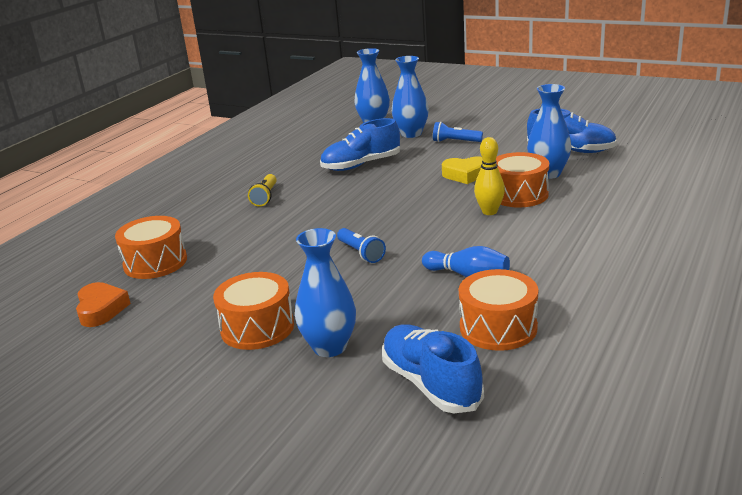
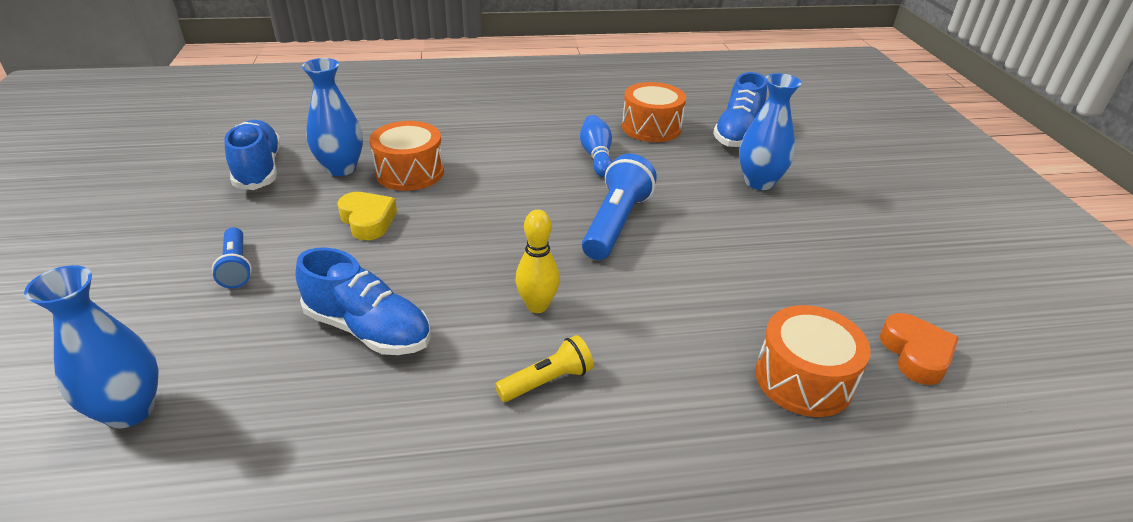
camera: 130 degrees left, 10 degrees up
orange heart [76,282,131,327] -> orange heart turned 135 degrees clockwise [880,313,959,385]
orange drum [213,272,294,350] -> none
blue flashlight [337,228,386,263] -> blue flashlight [582,154,657,260], size x1.72
blue vase [392,56,429,138] -> none
yellow bowling pin [474,137,505,215] -> yellow bowling pin moved to [515,210,560,313]

